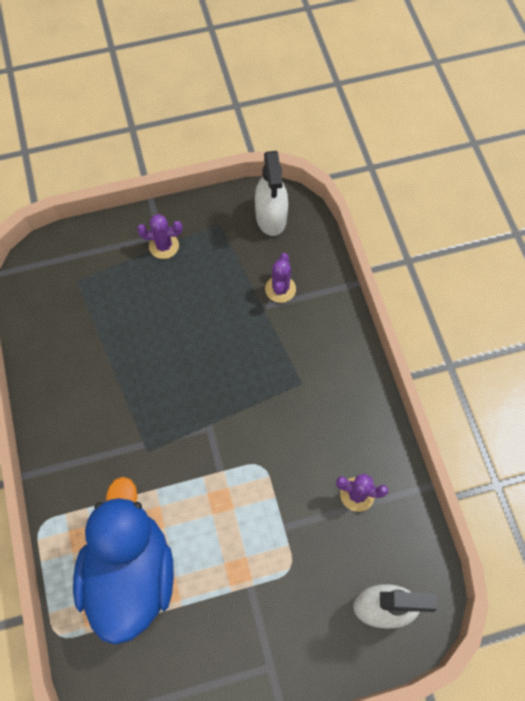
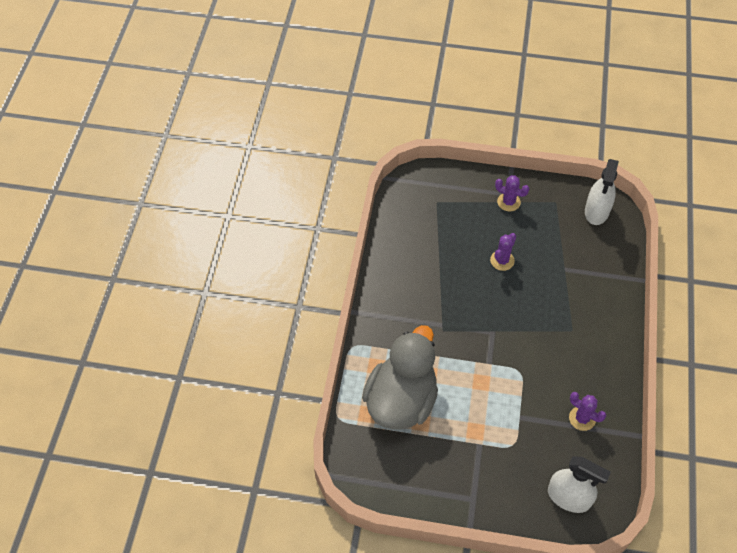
camera: 25 degrees right, 10 degrees down
blue duck [73,477,174,645] -> grey duck [362,325,438,430]
purple cactus [265,253,296,303] -> purple cactus moved to [490,233,516,271]

